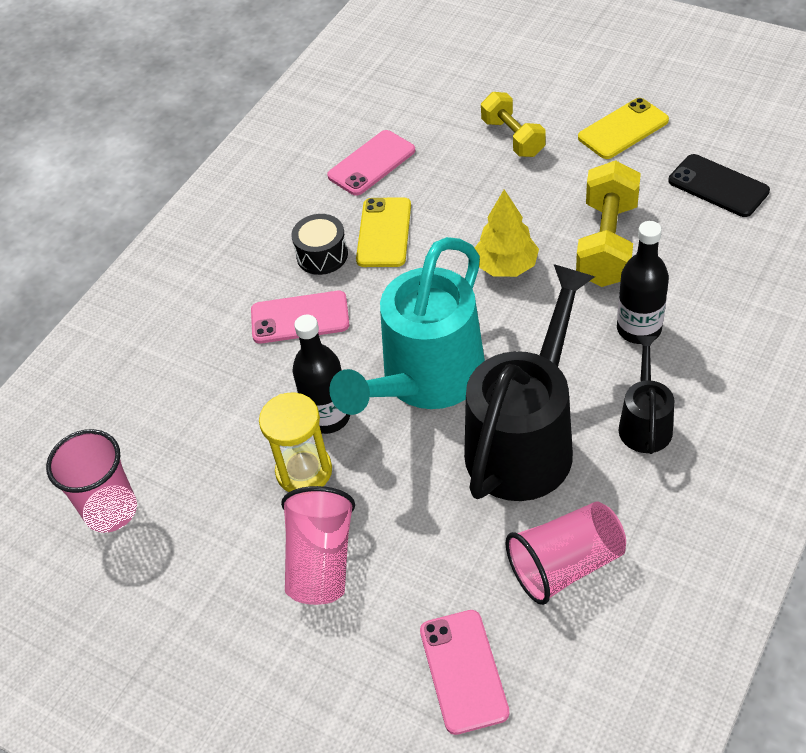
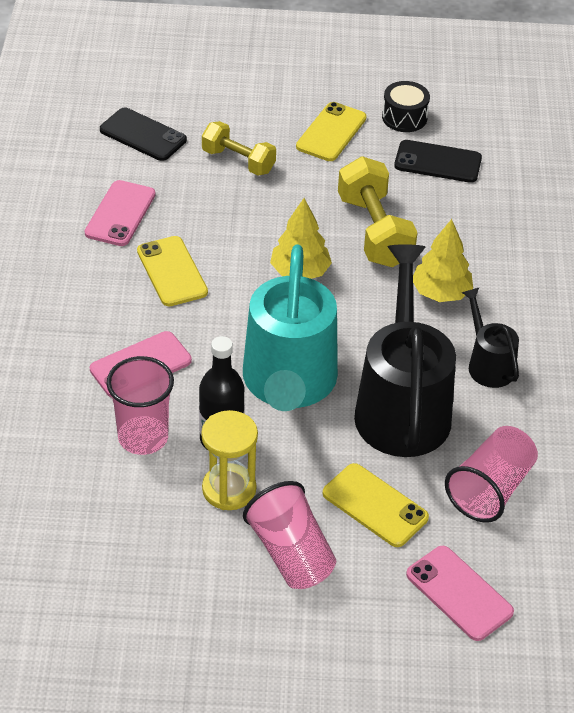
camera: 35 degrees left, 5 degrees down
pink cup [46,429,137,533] -> pink cup moved to [107,356,174,455]
black drum [291,214,348,275] -> black drum moved to [382,81,430,132]
black bottle [617,221,669,344] -> yellow tree [413,219,473,302]
none -> black phone [100,108,187,161]
none -> yellow phone [323,463,429,547]

